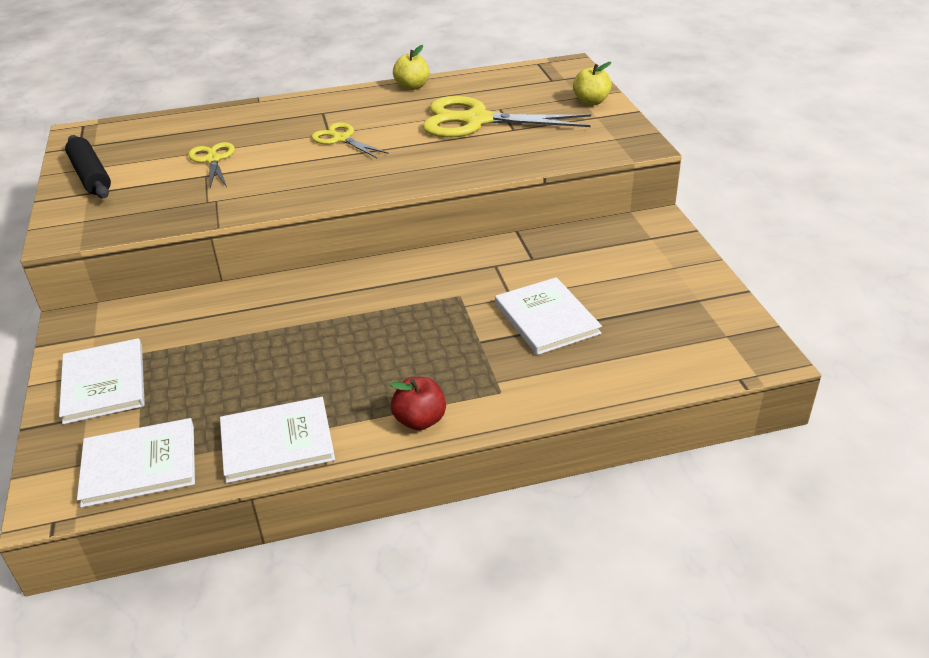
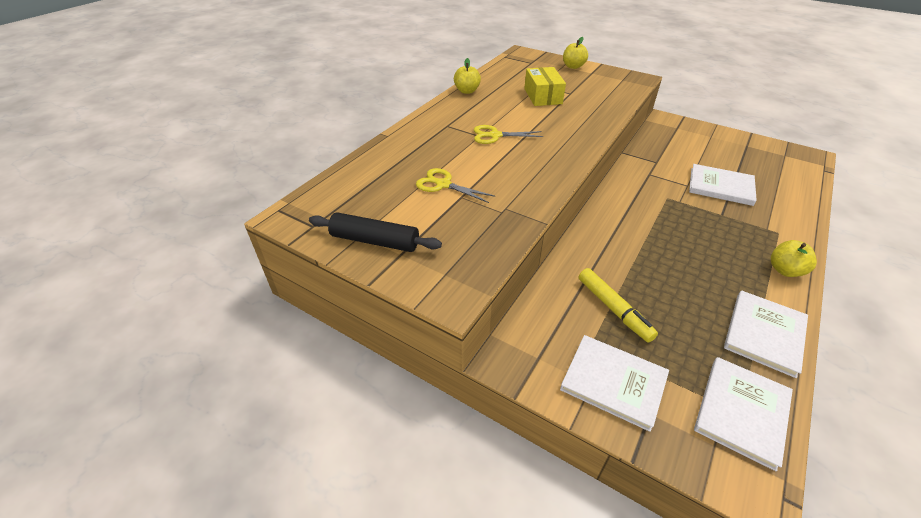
camera: 45 degrees left, 5 degrees up
red apple [390,377,446,430] -> yellow apple [771,240,817,277]
yellow scissors [422,96,591,138] -> yellow box [524,67,566,106]
none -> yellow marker [579,268,658,343]

